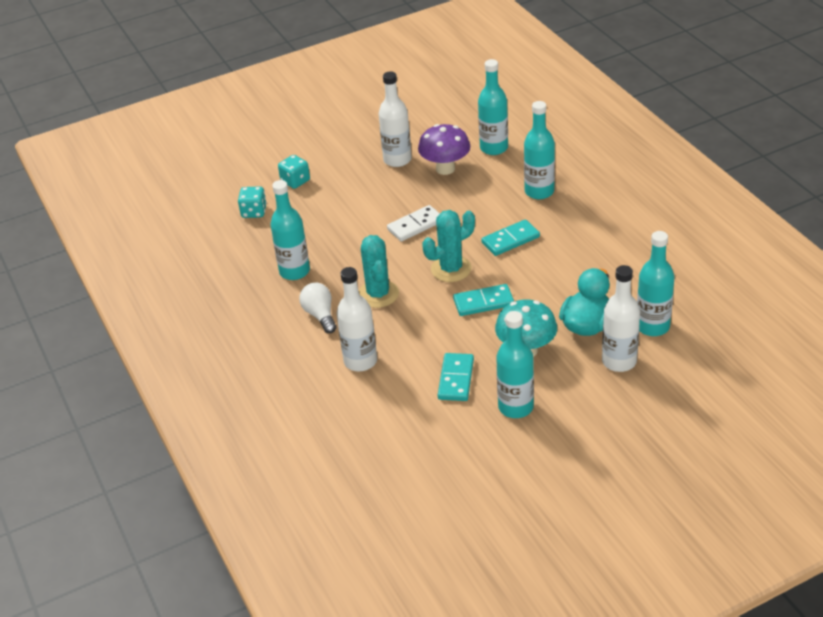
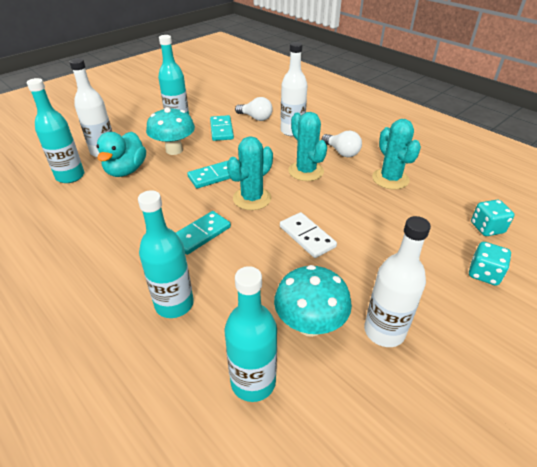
camera: 160 degrees right, 0 degrees up
turquoise bottle [270,180,310,280] -> turquoise cactus [372,119,421,189]
white domino [387,205,440,242] -> white domino turned 75 degrees counterclockwise [280,212,337,258]
purple mushroom [418,124,470,175] -> turquoise mushroom [274,265,352,337]
none -> white light bulb [235,97,273,121]

